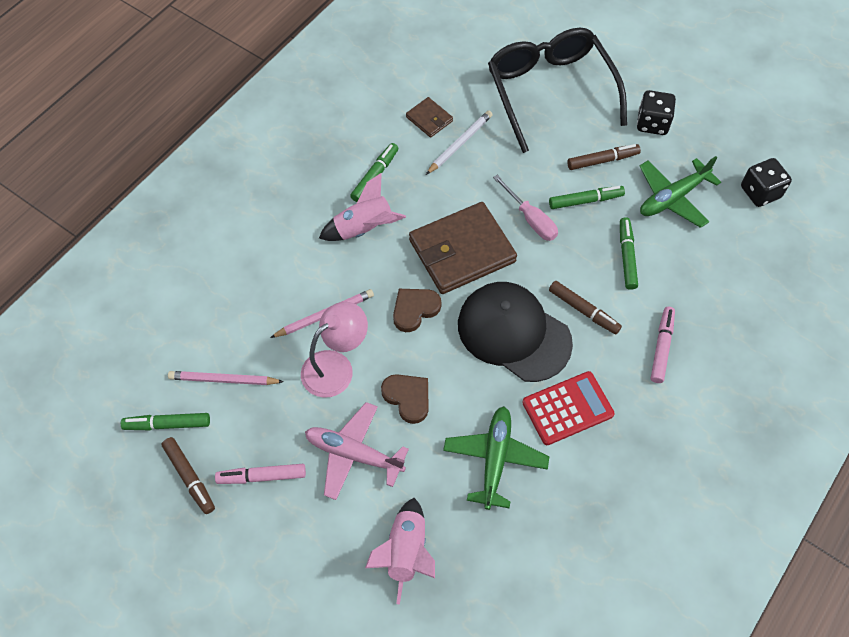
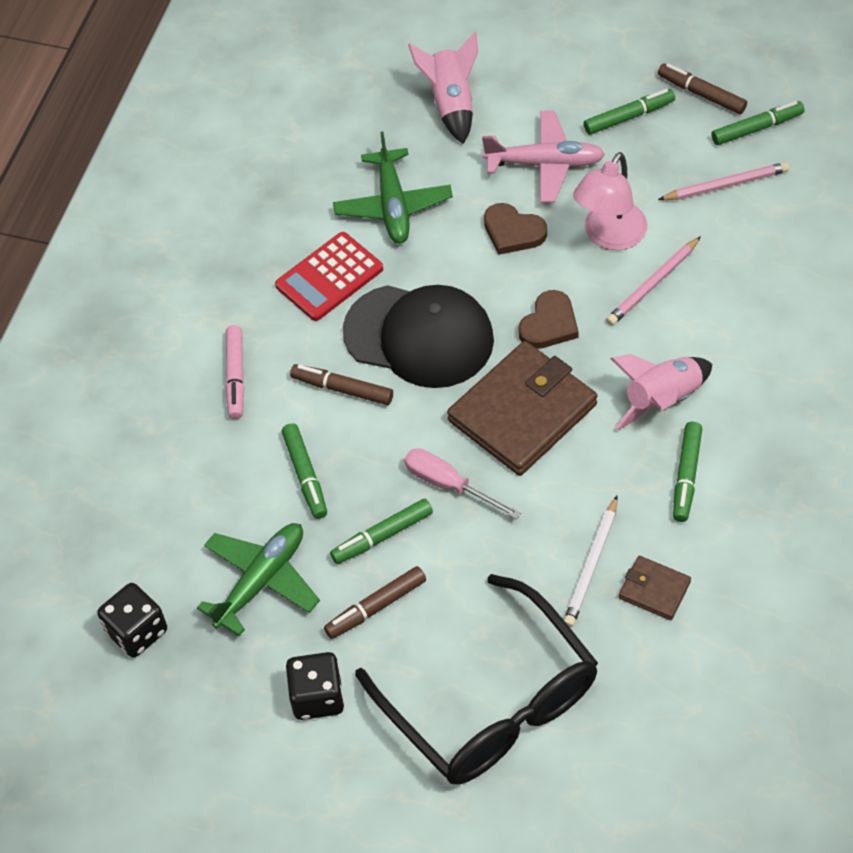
camera: 165 degrees right, 5 degrees down
pink marker [215,464,306,484] -> green marker [584,89,675,135]

